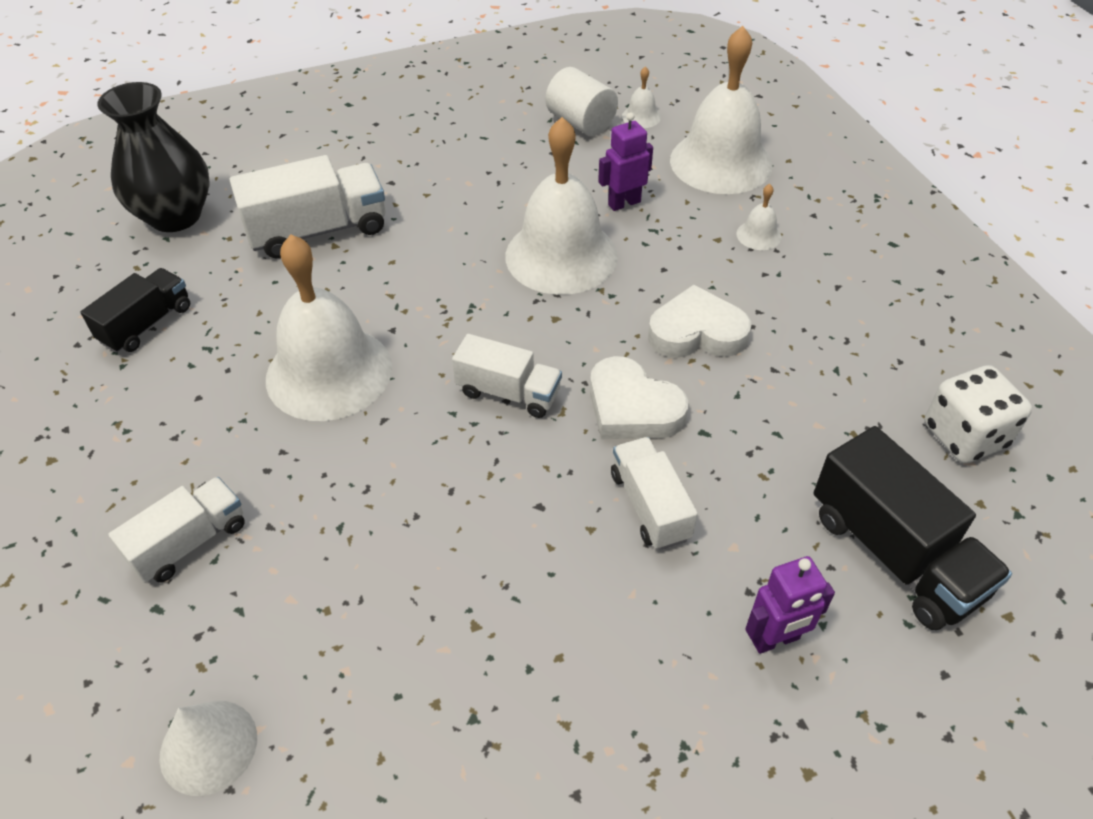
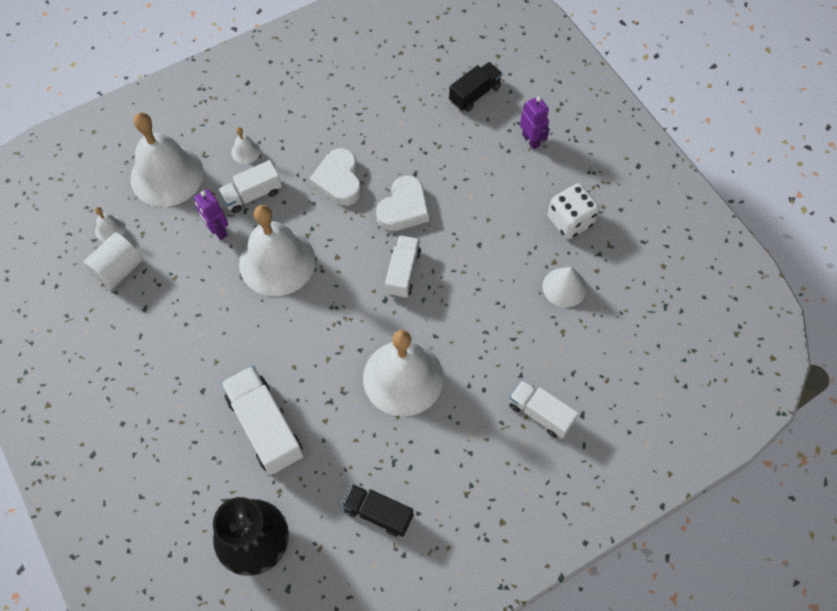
camera: 100 degrees left, 15 degrees up
white cone [160,701,257,796] -> white cone moved to [543,267,586,308]
white truck [611,437,698,550] -> white truck moved to [218,160,282,213]
black truck [814,426,1012,630] -> black truck [449,62,502,112], size x0.63
white dice [925,365,1032,463] -> white dice moved to [548,184,600,239]

